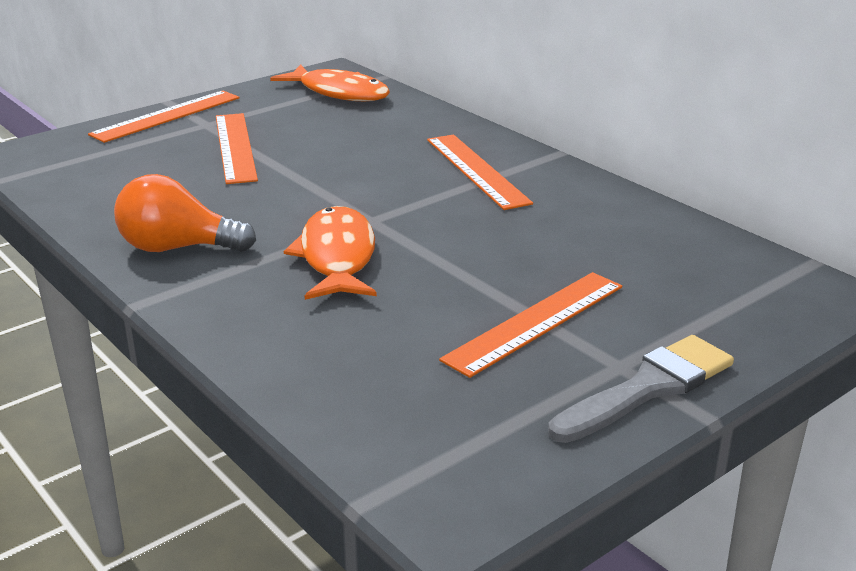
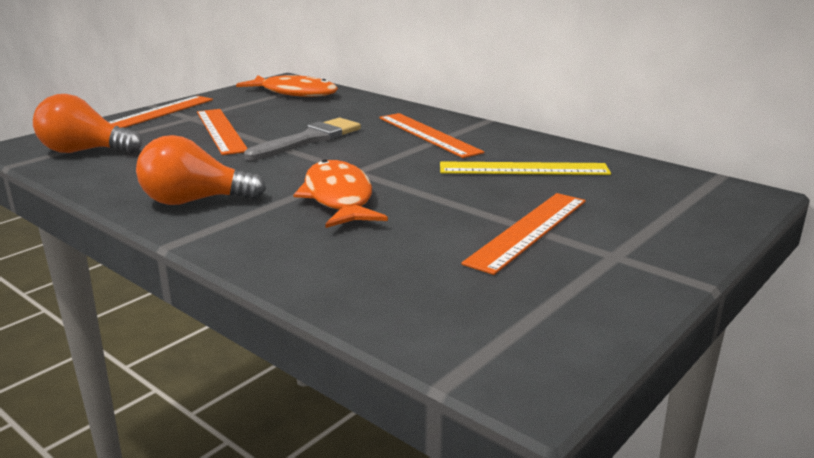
camera: 10 degrees left, 5 degrees down
grey brush [548,335,734,443] -> grey brush moved to [244,118,361,160]
none -> orange light bulb [33,94,142,153]
none -> yellow ruler [440,161,611,175]

